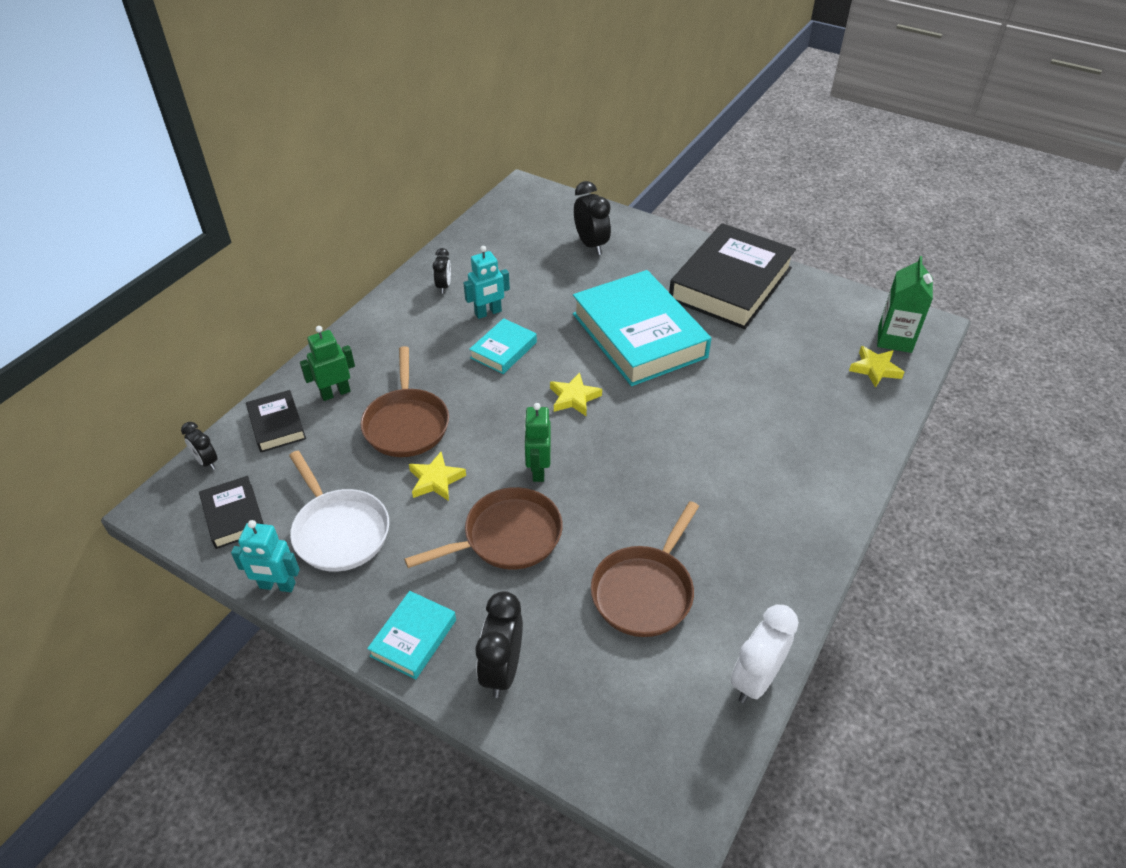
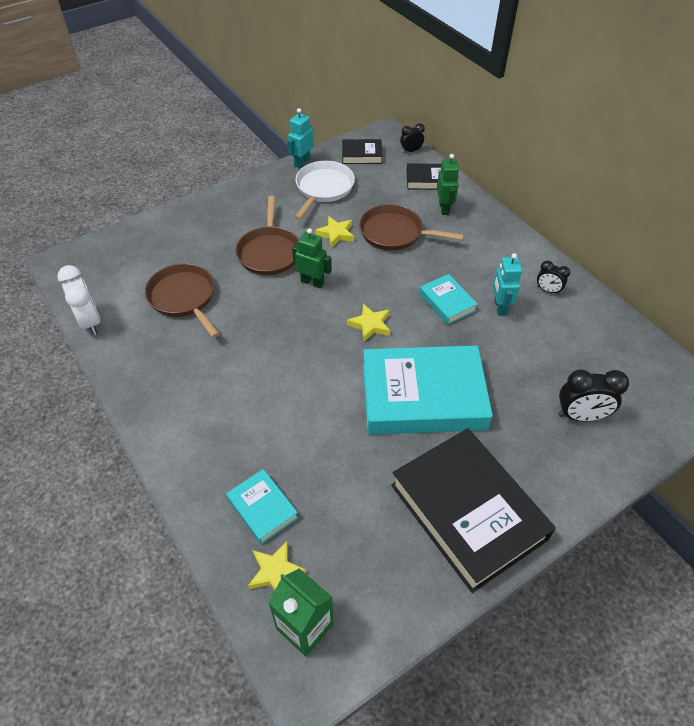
camera: 115 degrees right, 5 degrees up
white pan [289,451,389,572] -> white pan turned 120 degrees clockwise [294,161,355,220]
turquoise book [367,591,456,680] -> turquoise book moved to [226,469,298,544]
black clock [475,591,523,698] -> none

